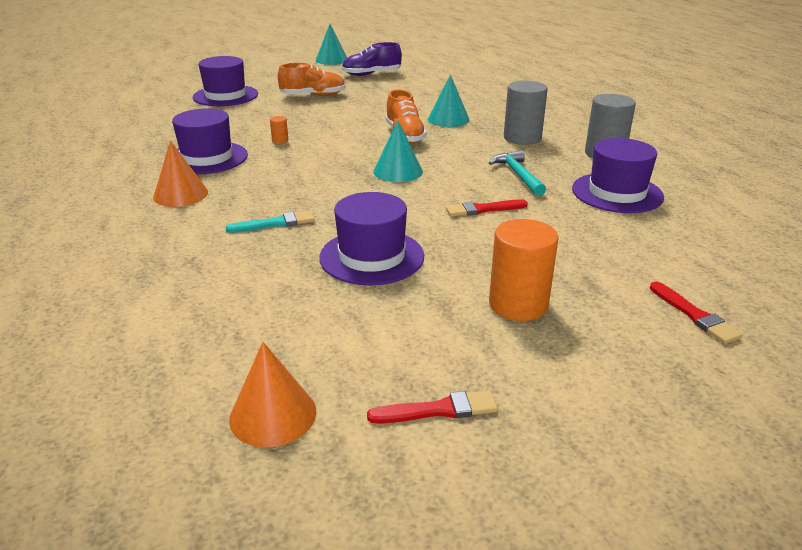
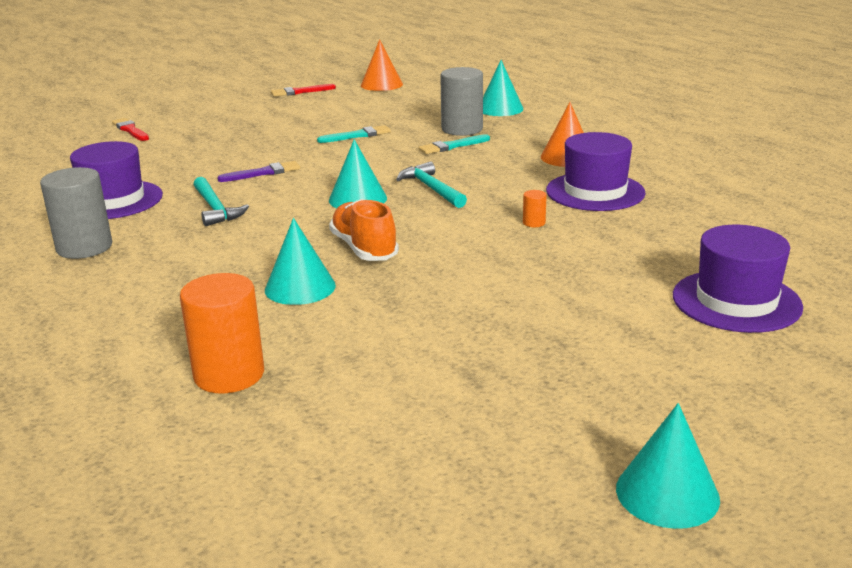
camera: 170 degrees right, 5 degrees down
orange shoe [278,63,346,96] -> none
purple hat [319,192,424,285] -> turquoise brush [317,125,391,143]
purple shoe [342,42,402,76] -> none
red brush [446,200,528,216] -> purple brush [217,161,300,182]
orange cylinder [489,219,559,321] -> orange cylinder moved to [180,273,264,393]
grey cylinder [504,81,548,145] -> grey cylinder moved to [440,67,483,136]
none -> turquoise hammer [396,161,467,208]
none -> turquoise cone [483,60,524,116]

